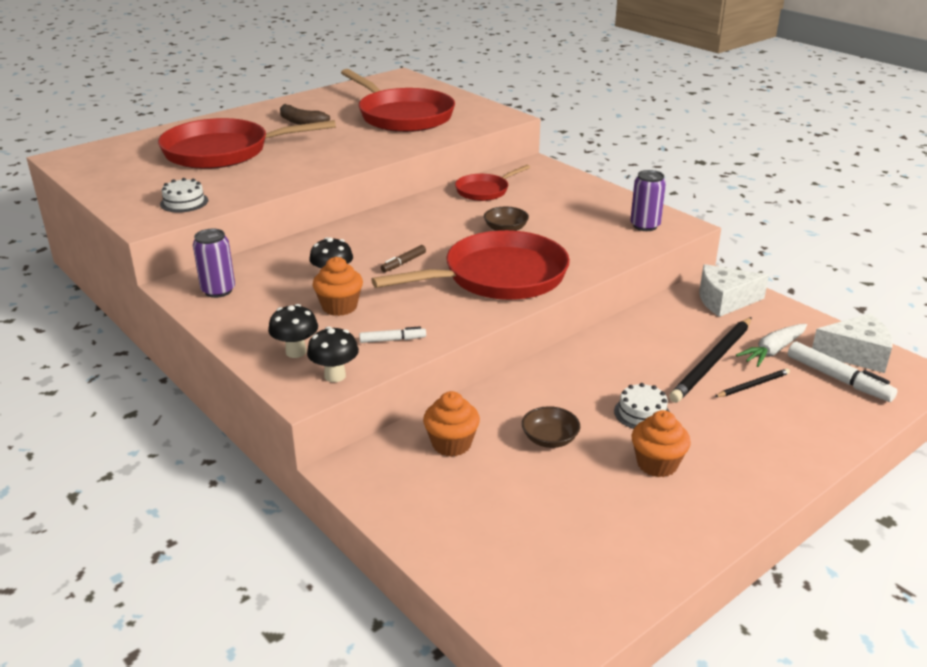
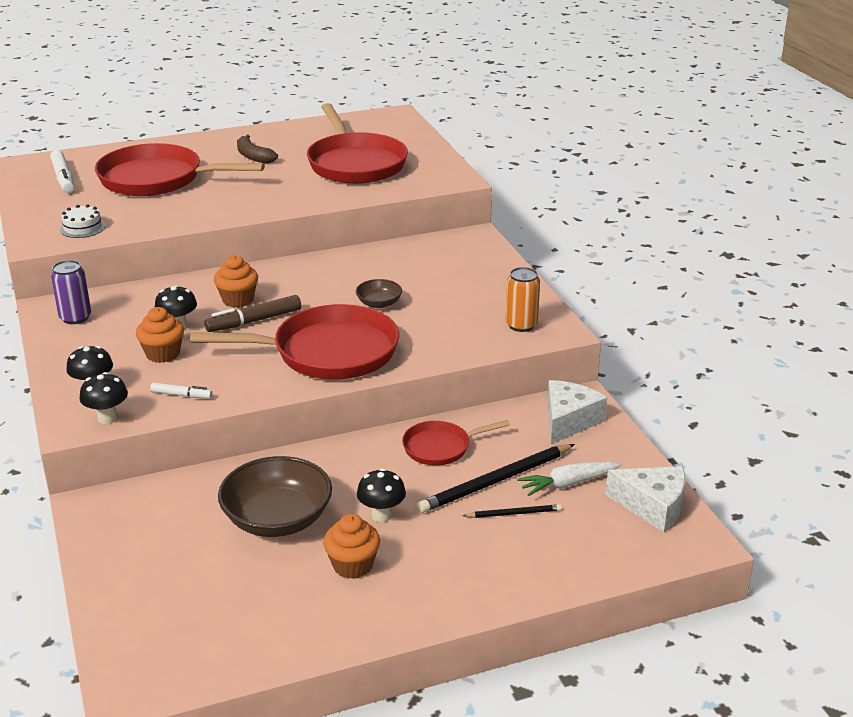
camera: 20 degrees right, 0 degrees up
brown marker [381,245,426,272] -> brown marker [204,295,301,332], size x1.73
orange cupcake [423,391,480,457] -> orange cupcake moved to [214,255,258,308]
red pan [455,165,530,201] -> red pan moved to [402,420,510,466]
brown bowl [522,406,580,448] -> brown bowl [218,456,332,537], size x1.99
white cake [614,383,670,429] -> black mushroom [357,468,406,522]
purple can [630,170,666,231] -> orange can [505,267,540,332]
white cheese [699,264,769,317] -> white cheese turned 105 degrees clockwise [547,380,607,444]
white marker [788,341,897,402] -> white marker moved to [50,150,74,193]

